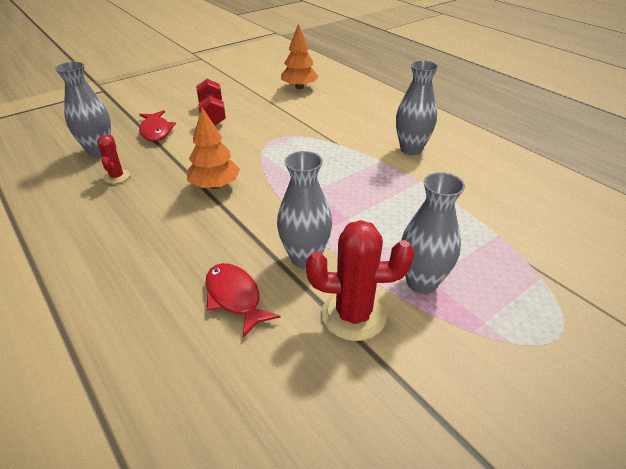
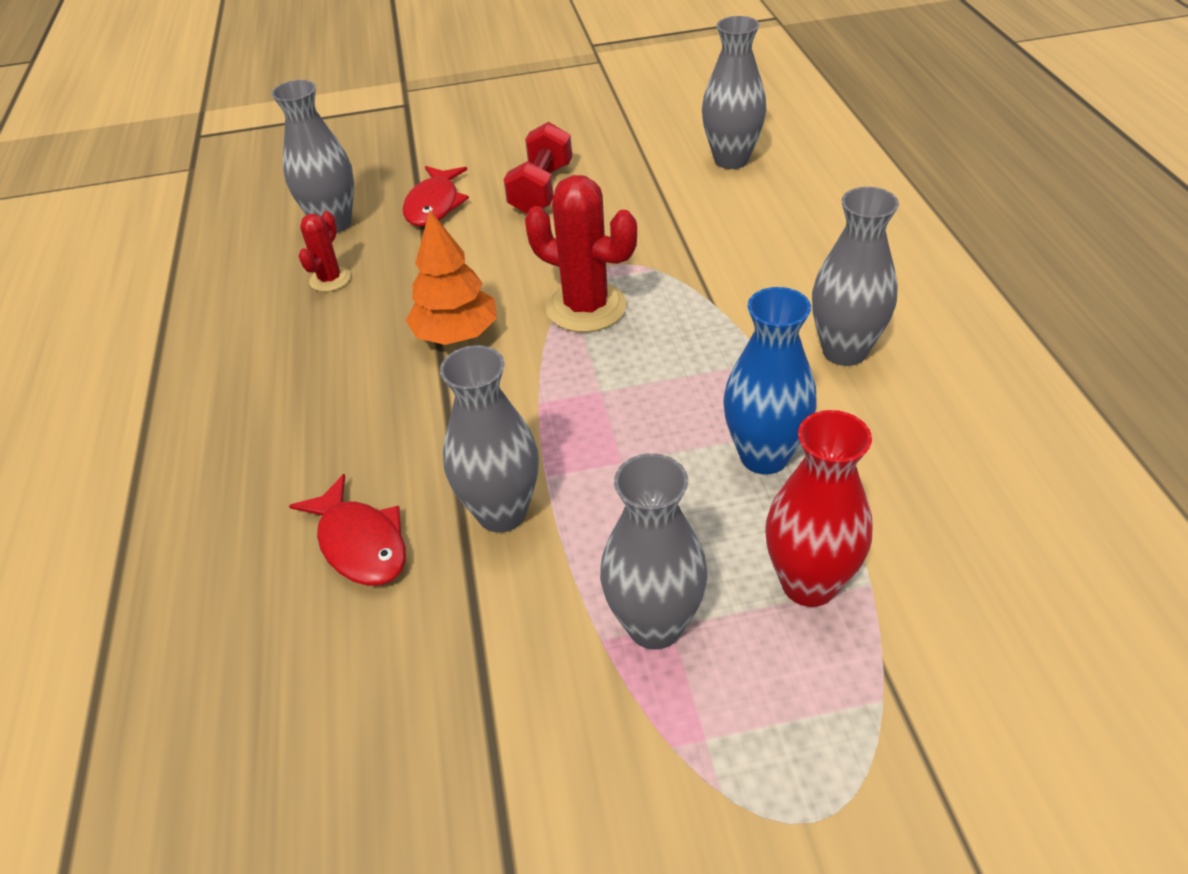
camera: 30 degrees right, 5 degrees up
red fish [206,263,281,338] -> red fish turned 150 degrees clockwise [289,474,406,586]
orange tree [281,24,319,89] -> grey vase [702,16,766,169]
red cactus [306,220,414,341] -> red cactus moved to [525,175,637,332]
none -> blue vase [723,287,817,475]
none -> red vase [765,410,873,607]

